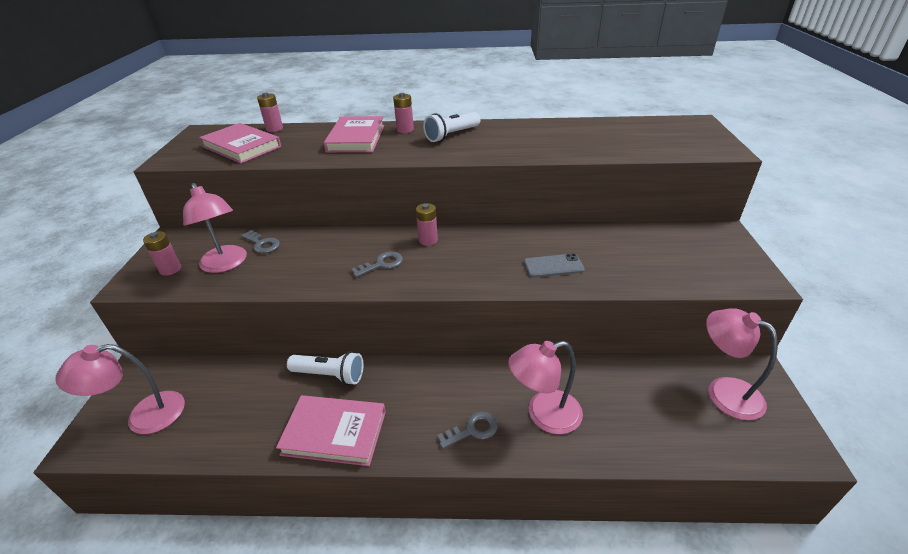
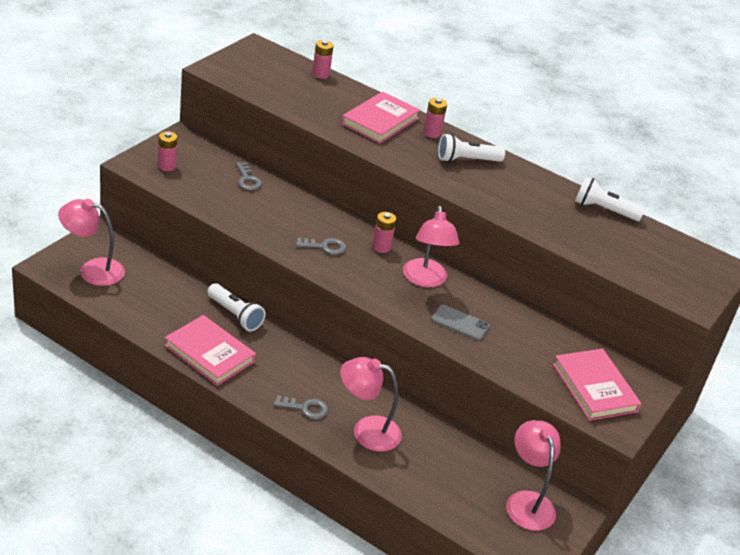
camera: 25 degrees right, 0 degrees up
pink lamp [183,183,247,273] -> pink lamp moved to [403,206,460,287]
pink book [199,123,281,164] -> pink book moved to [553,349,641,421]
none -> white flashlight [575,176,645,221]

